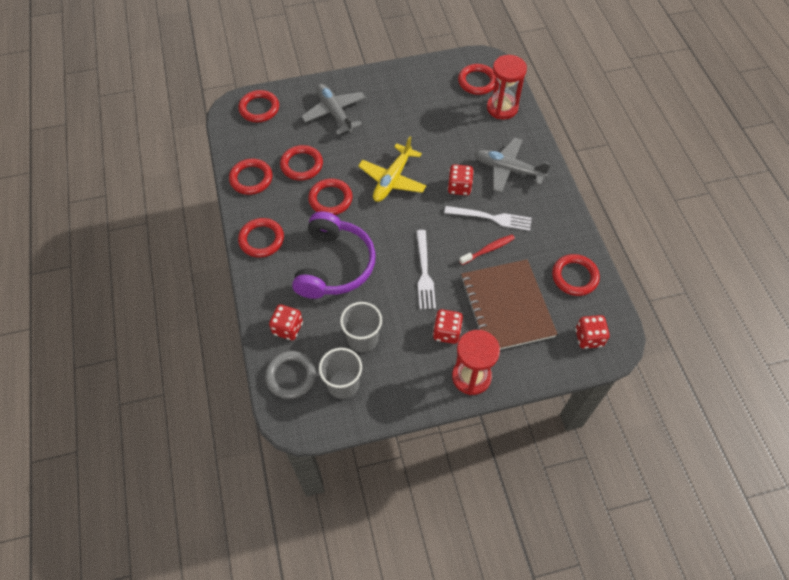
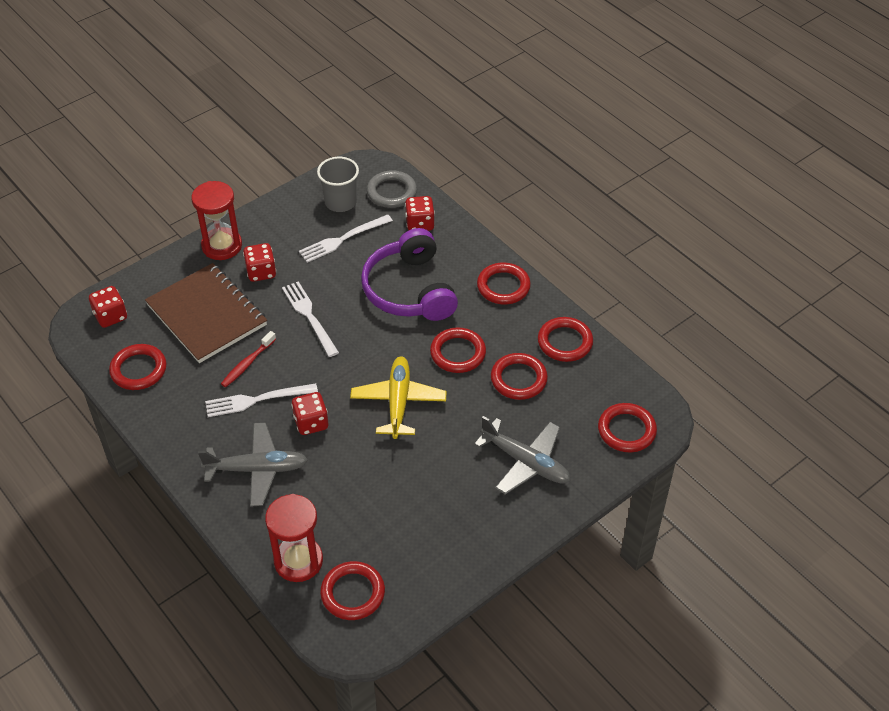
camera: 155 degrees right, 10 degrees down
grey cup [340,302,382,352] -> white fork [299,214,393,263]

